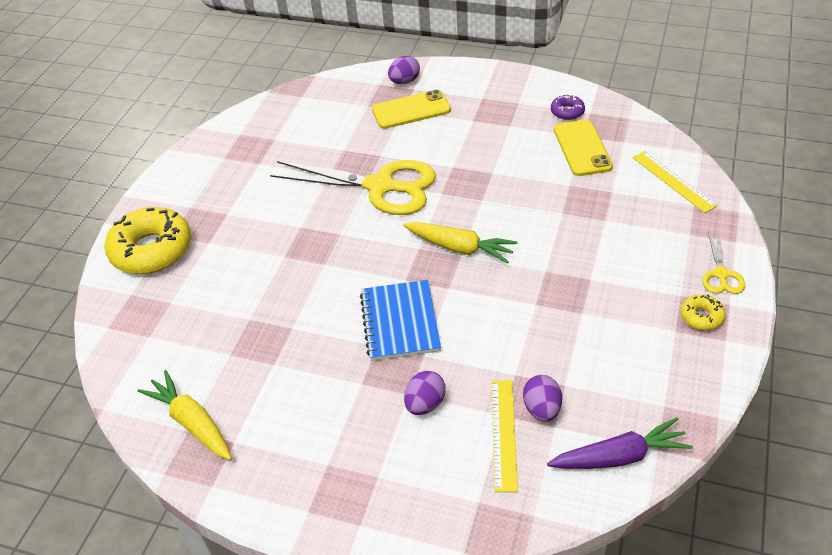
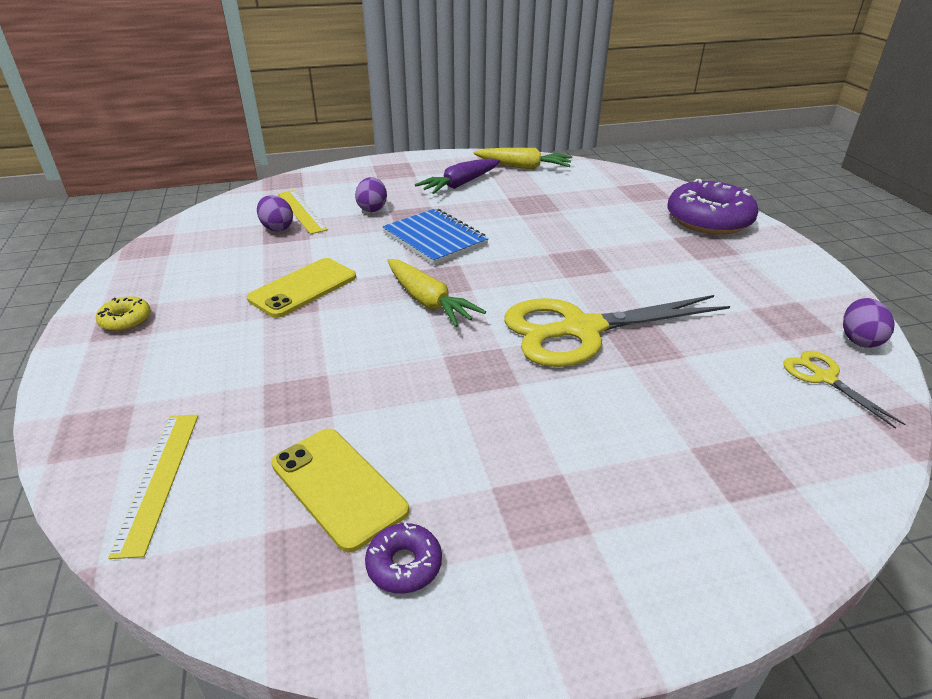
camera: 145 degrees right, 10 degrees down
yellow donut [104,207,191,274] -> purple donut [667,179,758,235]
yellow phone [372,90,451,129] -> yellow phone moved to [247,258,356,318]
purple egg [388,56,420,84] -> purple egg moved to [843,298,895,348]
yellow carrot [403,222,517,264] -> yellow carrot turned 120 degrees counterclockwise [387,259,486,327]
purple carrot [547,417,693,469] -> purple carrot moved to [415,159,500,194]
yellow ruler [633,151,718,213] -> yellow ruler turned 60 degrees clockwise [108,415,198,559]
yellow scissors [703,231,745,294] -> yellow scissors moved to [783,351,906,429]

